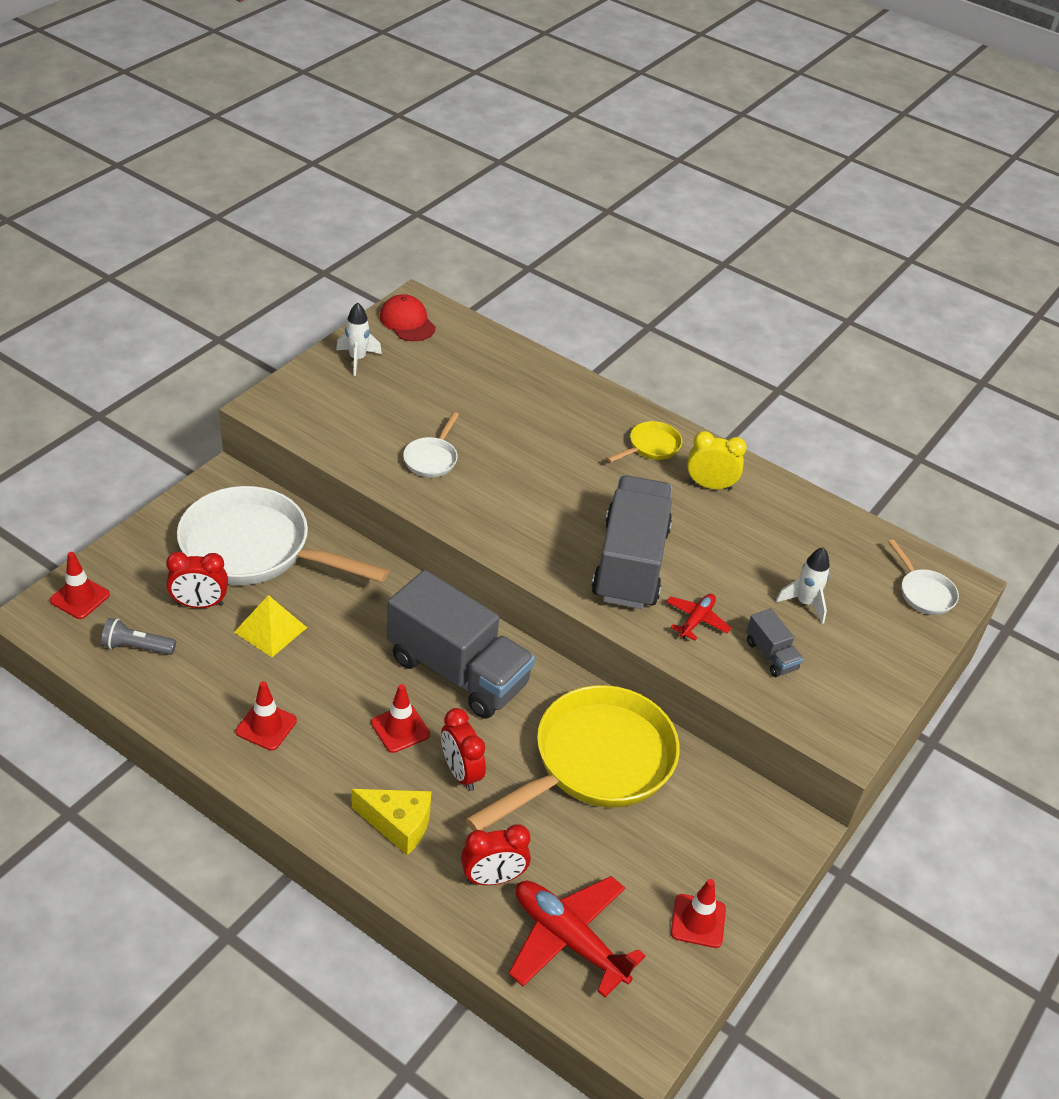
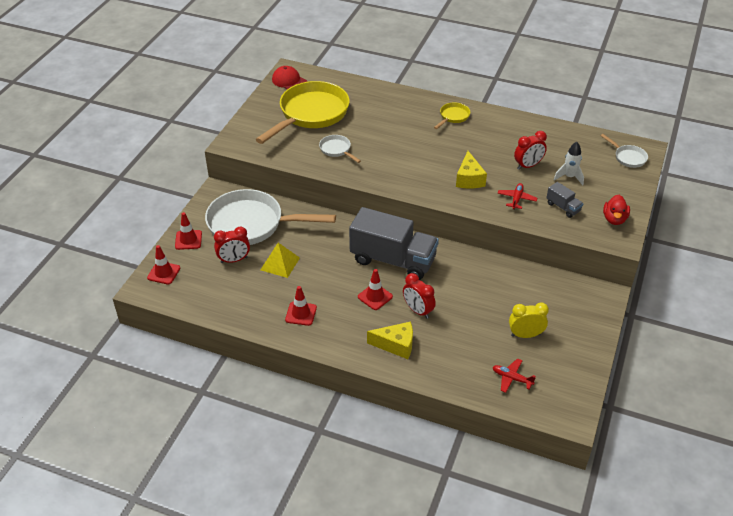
camera: 10 degrees left, 0 degrees up
grey flashlight [101,618,176,655] -> none
white rocket [336,302,382,376] -> none
white pan [403,412,459,478] -> white pan turned 135 degrees clockwise [319,135,361,163]
red clock [461,825,531,885] -> red clock moved to [514,131,547,170]
yellow pan [466,685,680,831] -> yellow pan moved to [255,81,350,144]
red plane [508,876,646,998] -> red plane [493,358,536,393], size x0.52
grey truck [592,475,672,609] -> yellow cheese [456,151,487,189]
red traffic cone [671,879,726,948] -> red traffic cone moved to [175,212,202,250]
yellow clock [687,431,747,490] -> yellow clock moved to [509,303,549,338]
none -> red duck [603,195,630,225]

